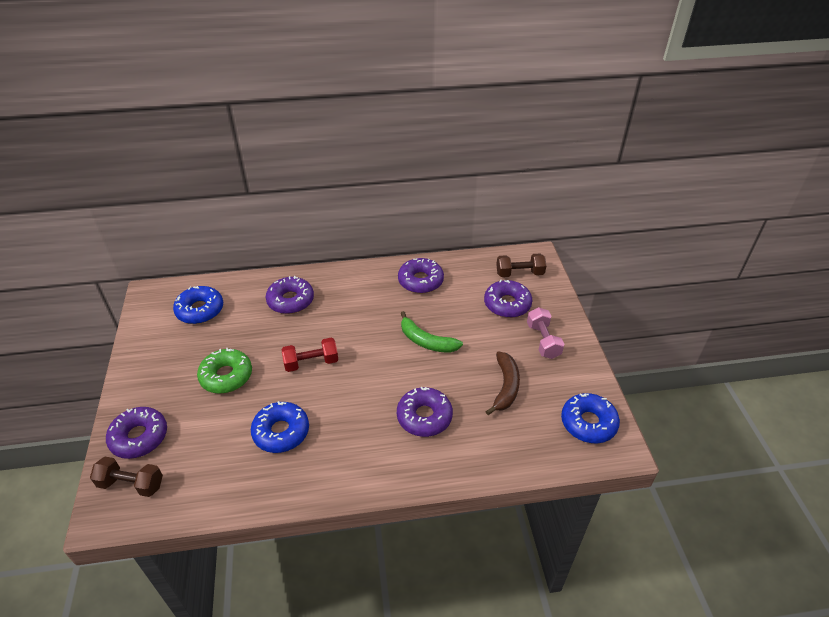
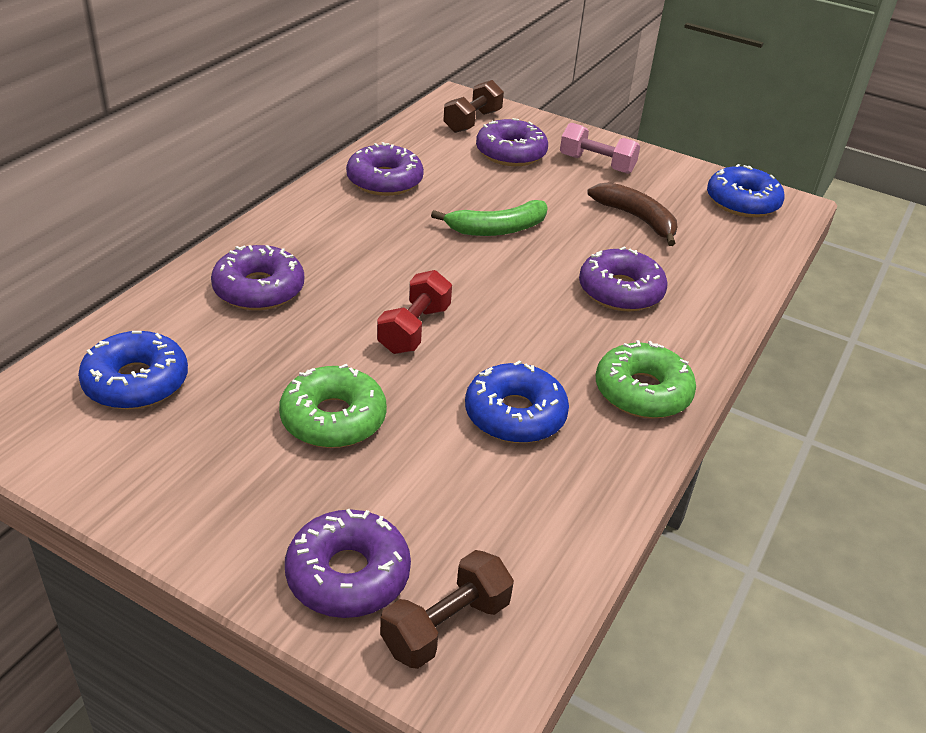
camera: 55 degrees left, 5 degrees down
none -> green donut [596,340,696,419]

